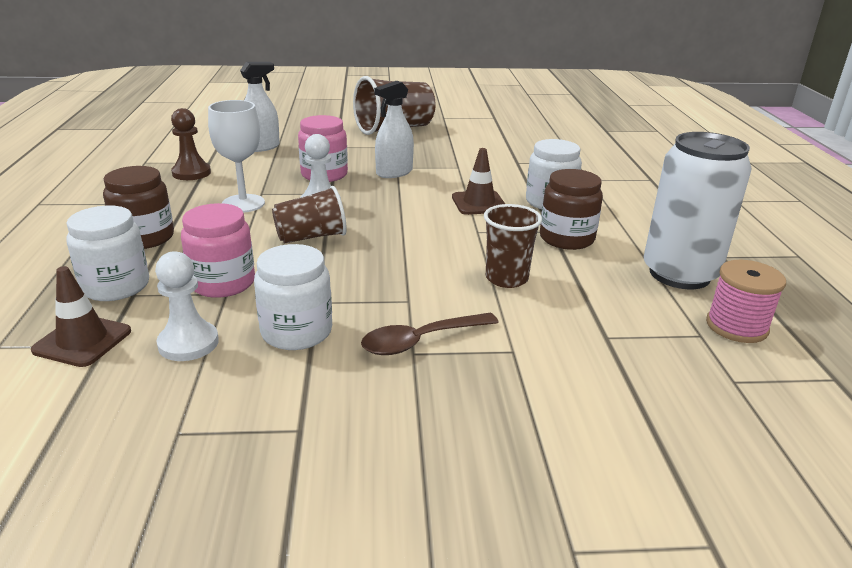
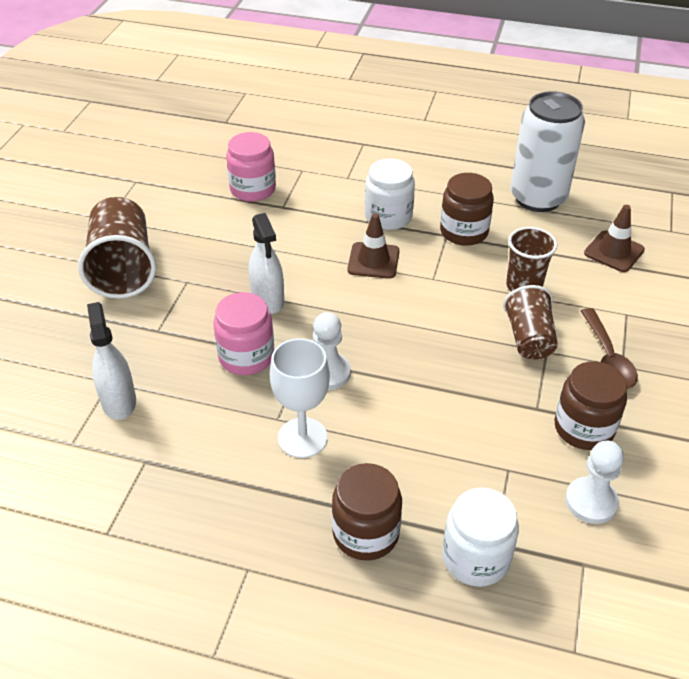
camera: 70 degrees left, 15 degrees up
brown traffic cone [31,266,131,367] -> brown traffic cone moved to [584,205,645,272]
brown pawn [171,108,211,180] -> none
pink jar [181,203,255,298] -> pink jar moved to [226,132,276,202]
white jar [254,244,332,350] -> brown jar [554,361,627,450]
brown cup [272,186,347,243] -> brown cup moved to [503,285,558,359]
pink spool [706,260,786,343] -> none

